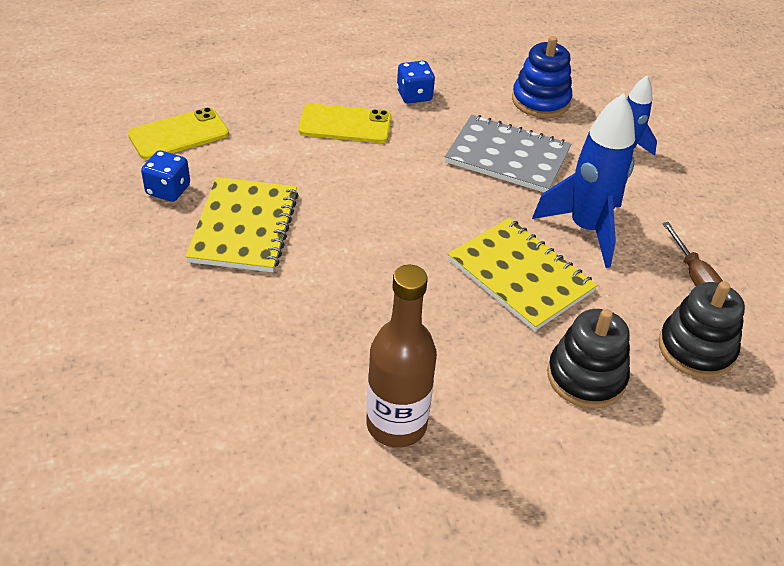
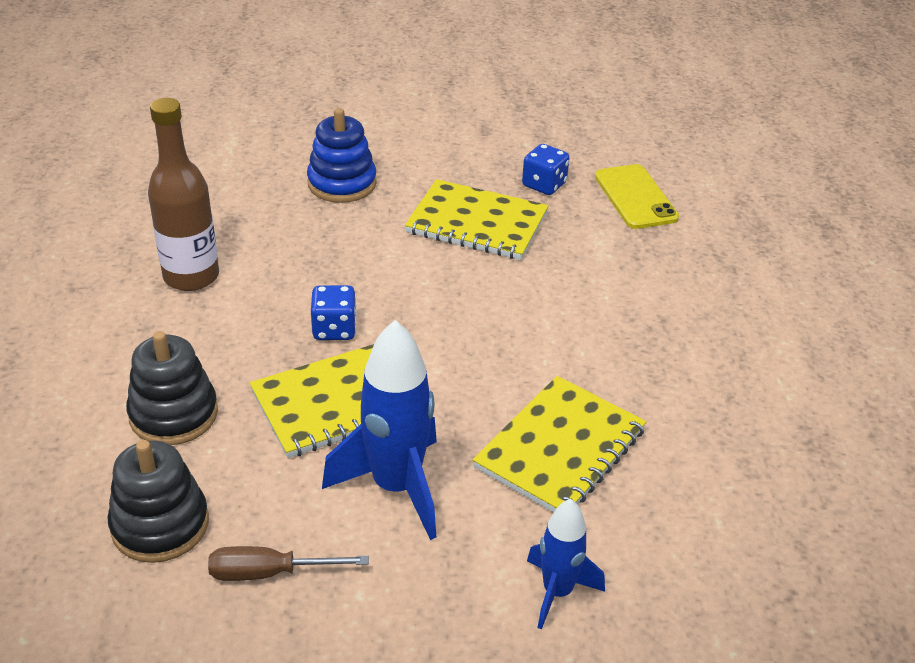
camera: 105 degrees right, 5 degrees down
yellow phone [298,103,391,143] -> none
blue dice [397,61,435,104] -> blue dice moved to [311,285,357,340]
grey notebook [445,115,571,192] -> yellow notebook [473,376,646,512]
blue stacking toy [512,36,572,118] -> blue stacking toy moved to [307,108,377,203]

